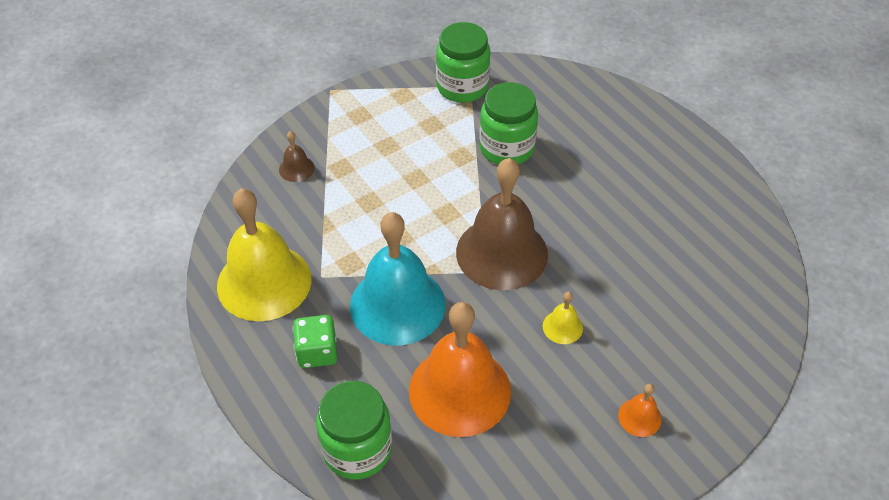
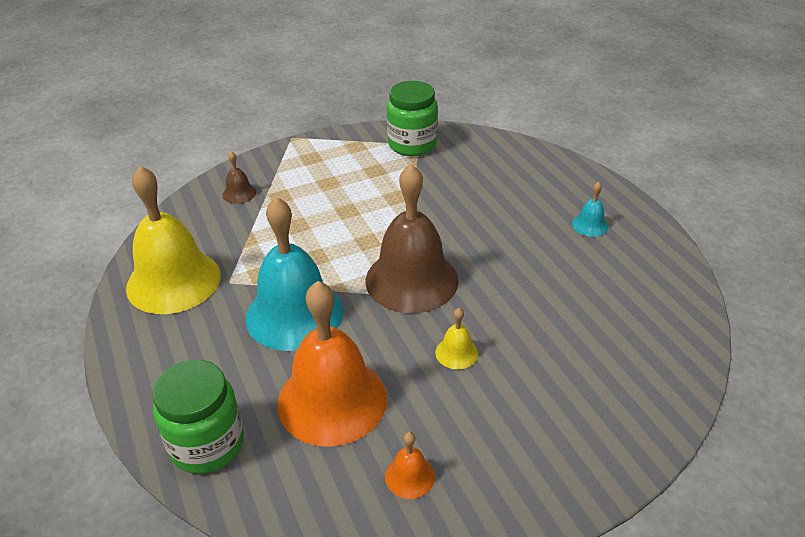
camera: 10 degrees right, 10 degrees down
green dice [293,315,338,368] -> none
green jar [479,82,538,165] -> none
orange bell [618,384,662,437] -> orange bell moved to [385,432,435,499]
none -> turquoise bell [572,182,608,237]

